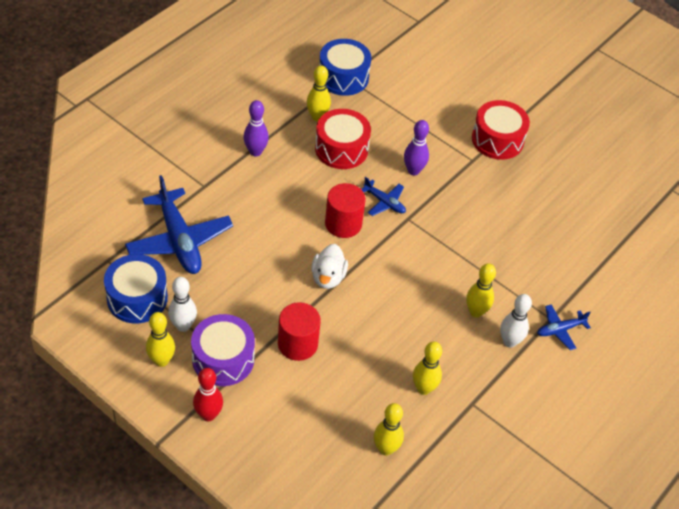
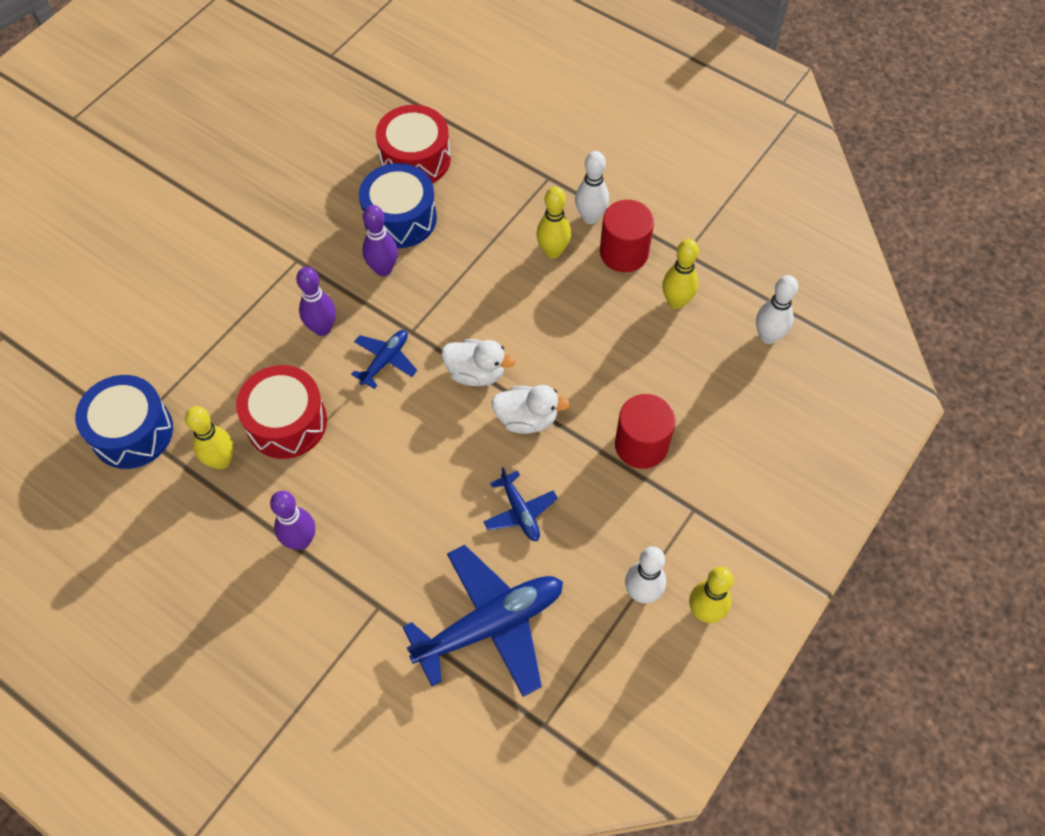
camera: 90 degrees left, 10 degrees up
blue drum [104,254,168,323] -> blue drum moved to [359,163,437,248]
purple drum [191,314,255,386] -> none
red bowling pin [193,368,223,421] -> none
red cylinder [325,183,366,238] -> red cylinder moved to [600,200,654,272]
yellow bowling pin [374,403,404,456] -> white bowling pin [756,275,798,344]
red drum [472,100,530,160] -> red drum moved to [376,105,451,183]
blue plane [537,304,591,350] -> blue plane moved to [483,467,558,541]
none -> purple bowling pin [362,205,398,276]
none -> white duck [441,339,515,386]

